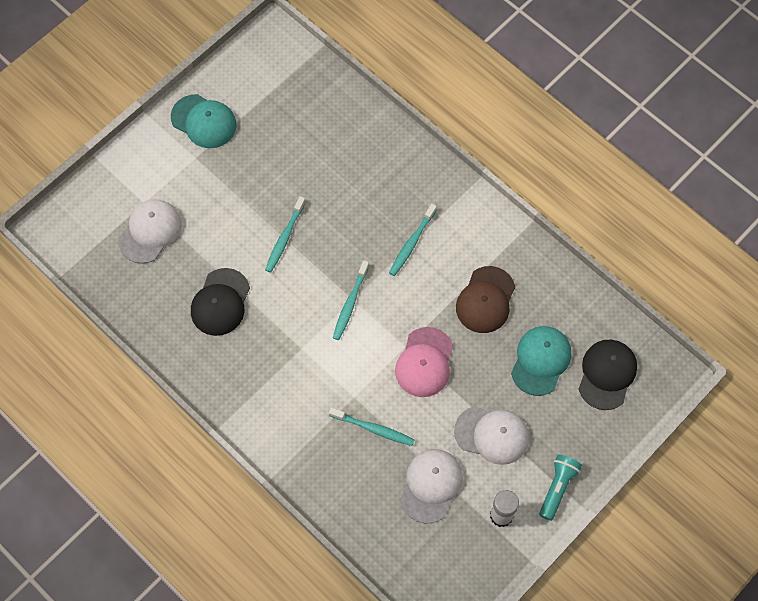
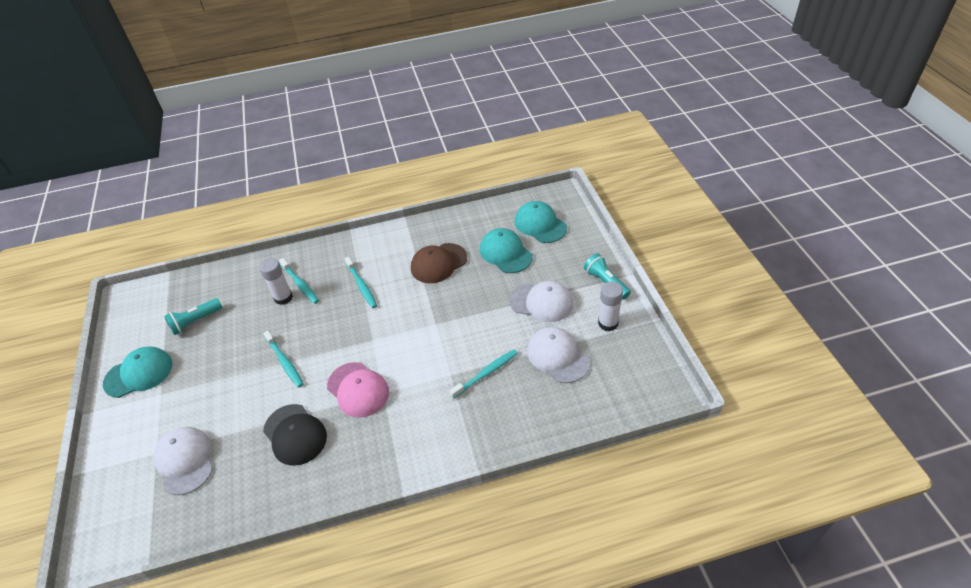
camera: 55 degrees left, 20 degrees down
turquoise toothbrush [333,260,369,340] -> turquoise toothbrush moved to [279,258,319,304]
pink cap [395,327,453,397] -> pink cap moved to [327,362,389,418]
white cap [454,406,529,465] -> white cap turned 60 degrees clockwise [509,281,573,322]
brown cap [456,266,515,333] -> brown cap turned 90 degrees clockwise [411,243,467,283]
black cap [579,340,637,410] -> turquoise cap [515,201,567,243]
none -> turquoise flashlight [164,298,222,335]
none -> white glue stick [259,258,293,305]

